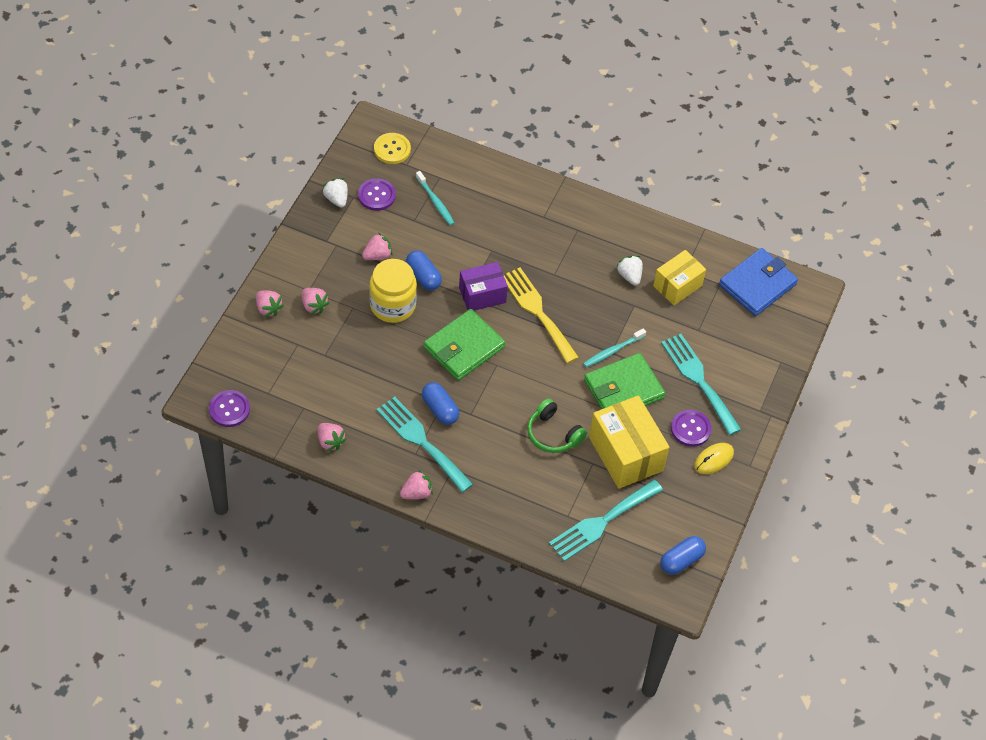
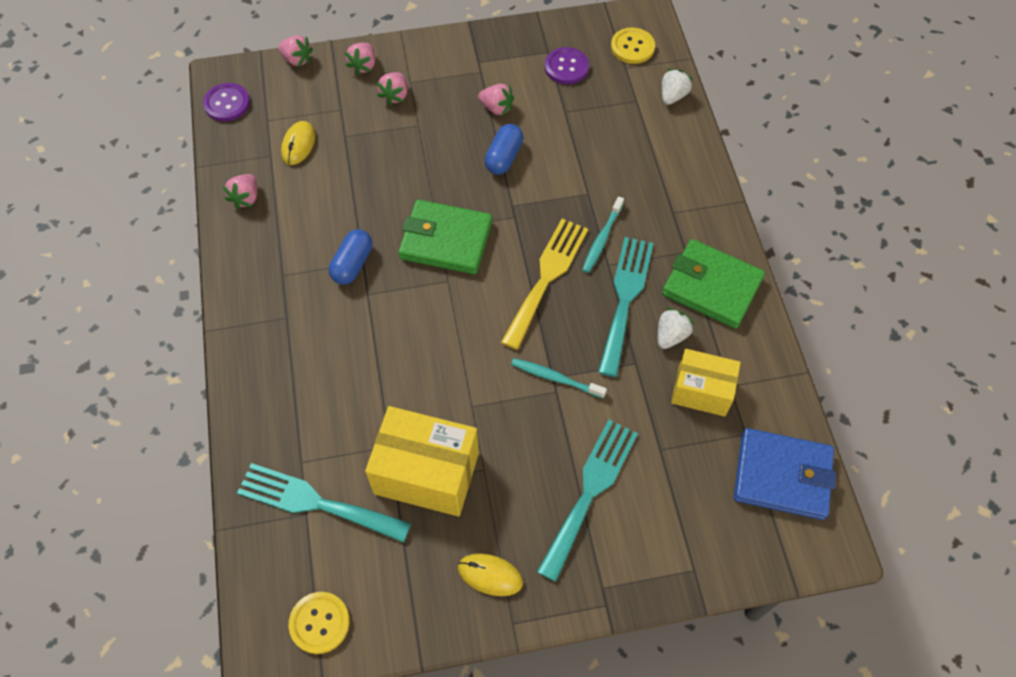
camera: 60 degrees right, 5 degrees up
white strawberry [322,178,348,208] -> white strawberry moved to [662,69,693,105]
yellow jar [369,259,417,323] -> none
turquoise fork [376,397,473,493] -> turquoise fork moved to [598,237,653,377]
pink strawberry [400,470,433,499] -> pink strawberry moved to [278,35,313,67]
turquoise toothbrush [416,171,454,226] -> turquoise toothbrush moved to [582,196,624,273]
purple box [459,262,508,311] -> none
green headphones [527,398,587,453] -> none
green wallet [584,353,665,409] -> green wallet moved to [662,239,765,329]
yellow box [589,395,669,489] -> yellow box turned 75 degrees clockwise [365,406,479,517]
blue capsule [660,536,706,575] -> yellow button [289,592,350,654]
purple button [671,410,712,447] -> none
none -> yellow mouse [281,121,315,165]

